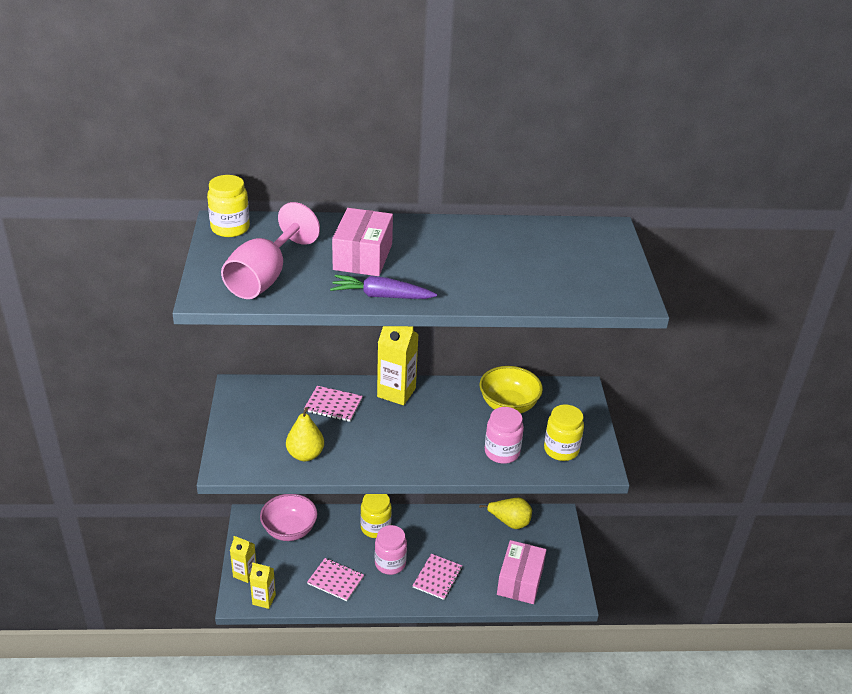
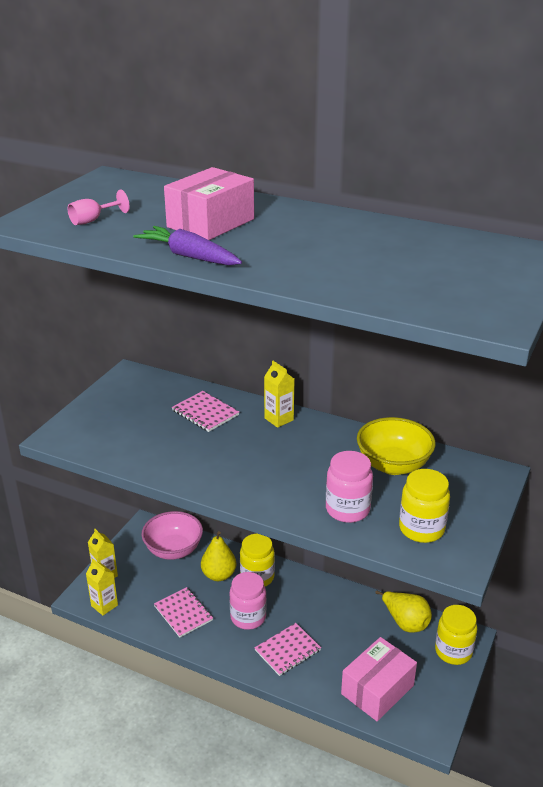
camera: 30 degrees right, 5 degrees down
yellow jar [207,175,250,237] -> yellow jar moved to [435,605,477,665]
pink goblet [221,202,320,299] -> pink goblet [67,190,129,225], size x0.44
yellow pear [286,407,324,461] -> yellow pear moved to [201,531,236,581]
yellow carton [377,326,419,405] -> yellow carton [264,361,294,428], size x0.62

